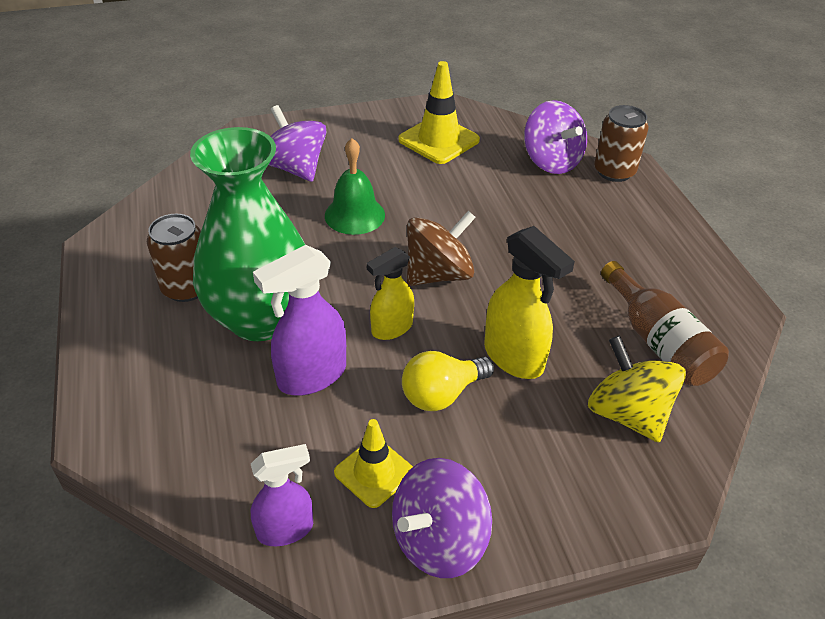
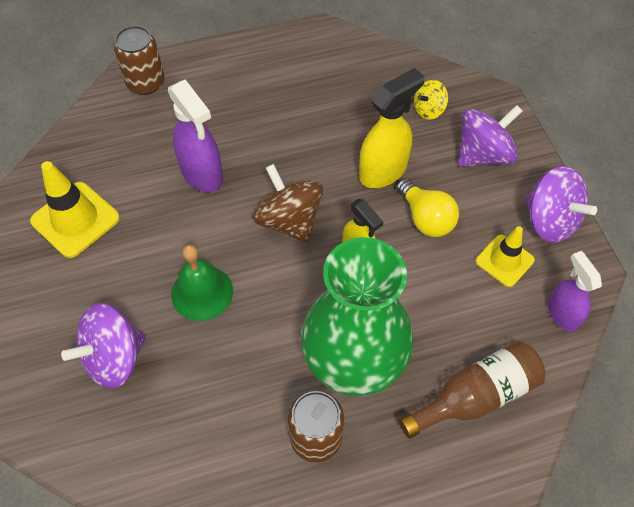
camera: 90 degrees left, 15 degrees up
purple spray bottle [253,245,346,395] -> purple spray bottle moved to [168,80,223,193]
purple spinning top [524,100,587,174] -> purple spinning top moved to [458,105,523,167]
yellow spinning top [588,336,686,443] -> yellow spinning top [414,80,448,120], size x0.57
brown bottle [601,261,729,386] -> brown bottle moved to [399,341,546,439]

